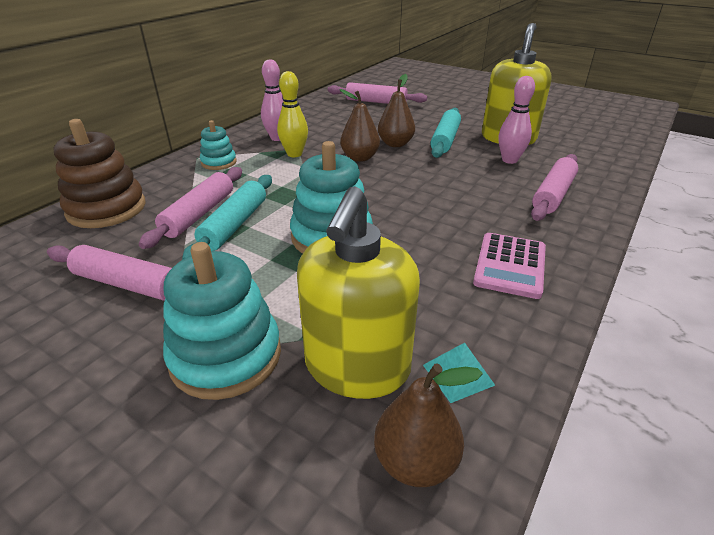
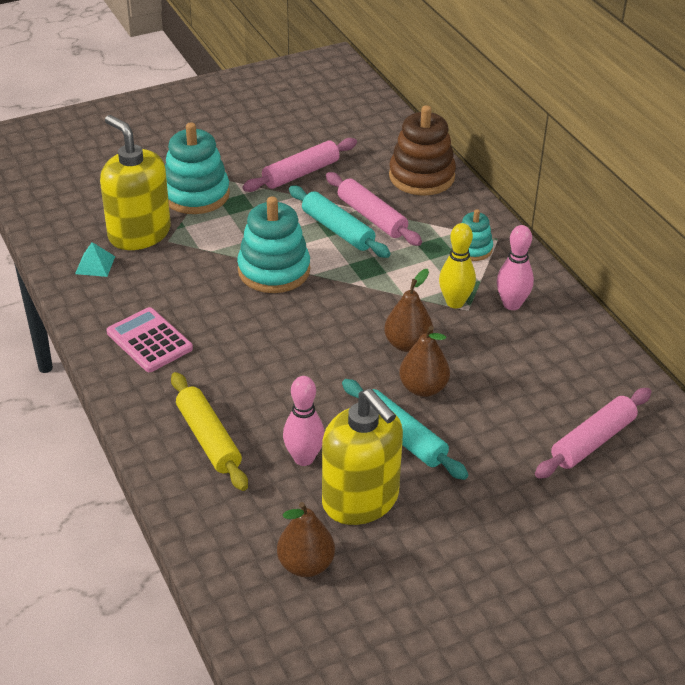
camera: 120 degrees right, 5 degrees up
brown pear [374,364,483,487] -> brown pear moved to [277,502,335,577]
pink rolling pin [531,154,578,221] -> yellow rolling pin [171,372,248,491]

